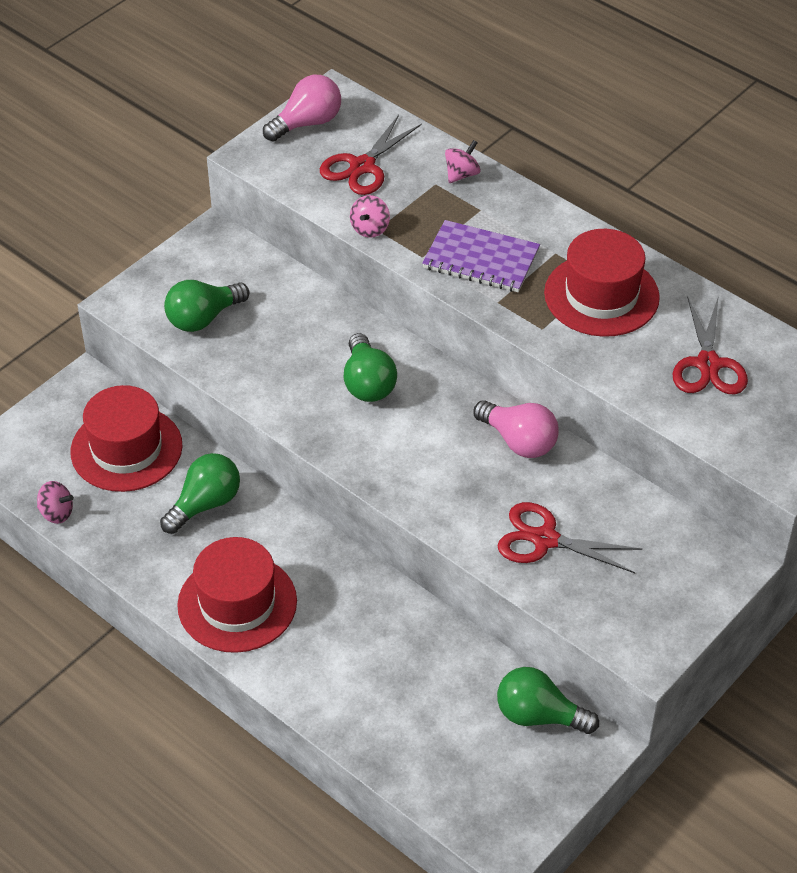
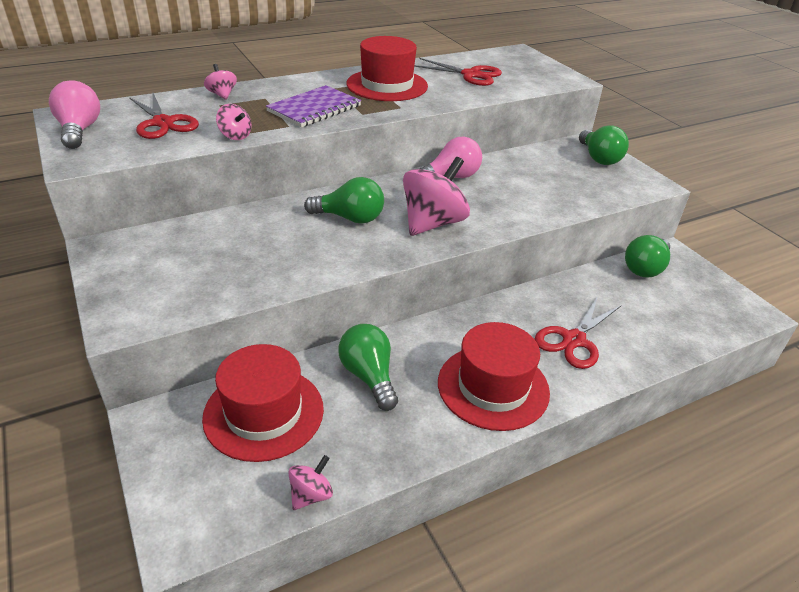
camera: 70 degrees left, 10 degrees down
green light bulb [164,280,249,332] -> green light bulb moved to [579,125,629,165]
red scissors [497,502,642,573] -> red scissors moved to [535,296,622,369]
none -> pink spinning top [403,157,470,236]

